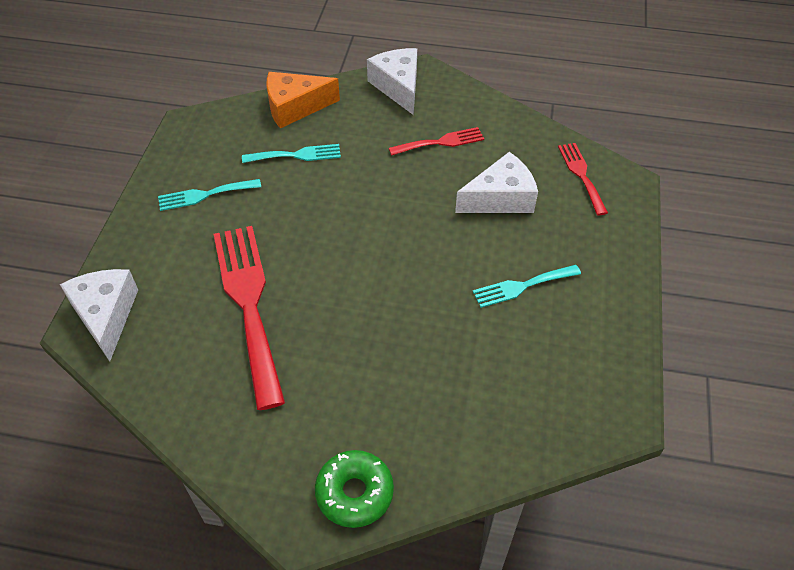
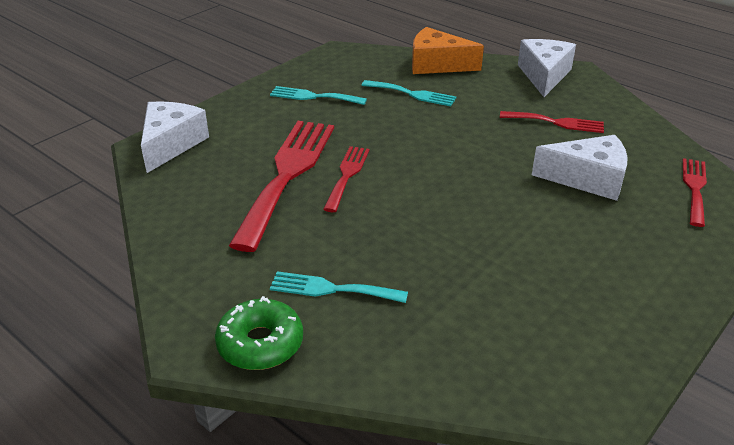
camera: 30 degrees right, 15 degrees down
turquoise fork [473,265,581,308] -> turquoise fork moved to [270,271,408,303]
none -> red fork [323,146,370,212]

